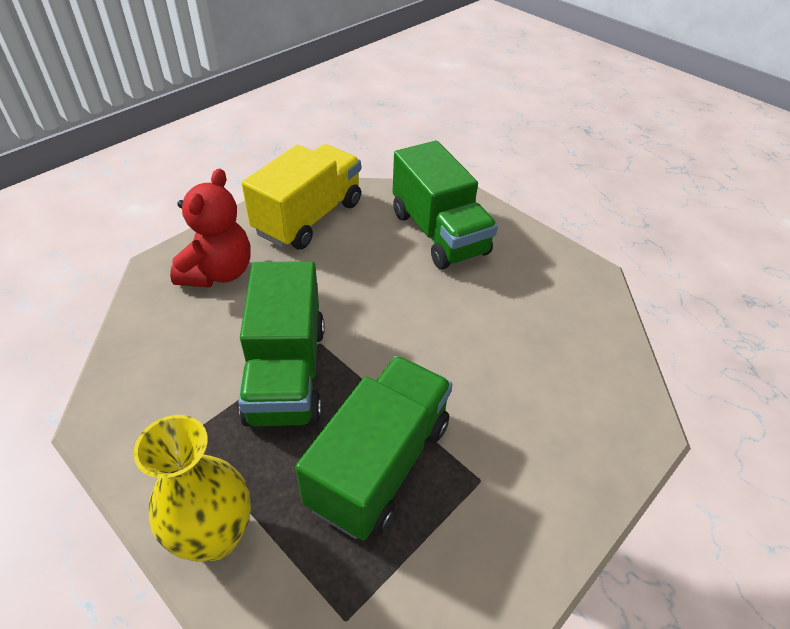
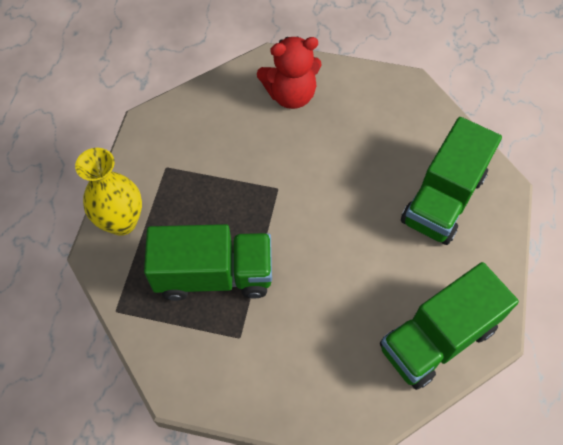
camera: 60 degrees right, 15 degrees up
green truck [238,261,324,426] -> green truck moved to [380,262,519,390]
yellow truck [242,144,361,250] -> none

